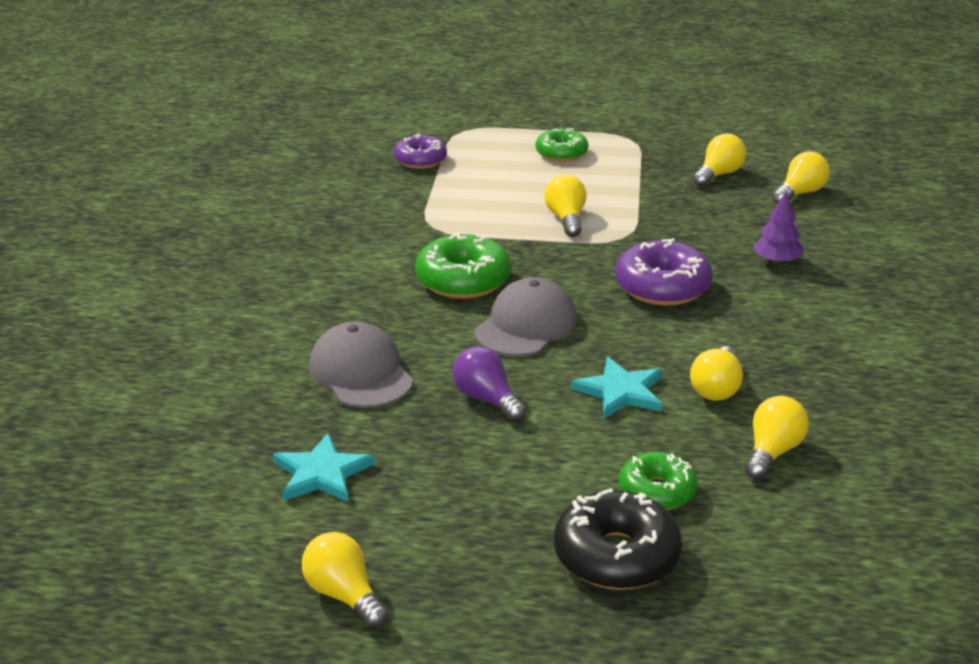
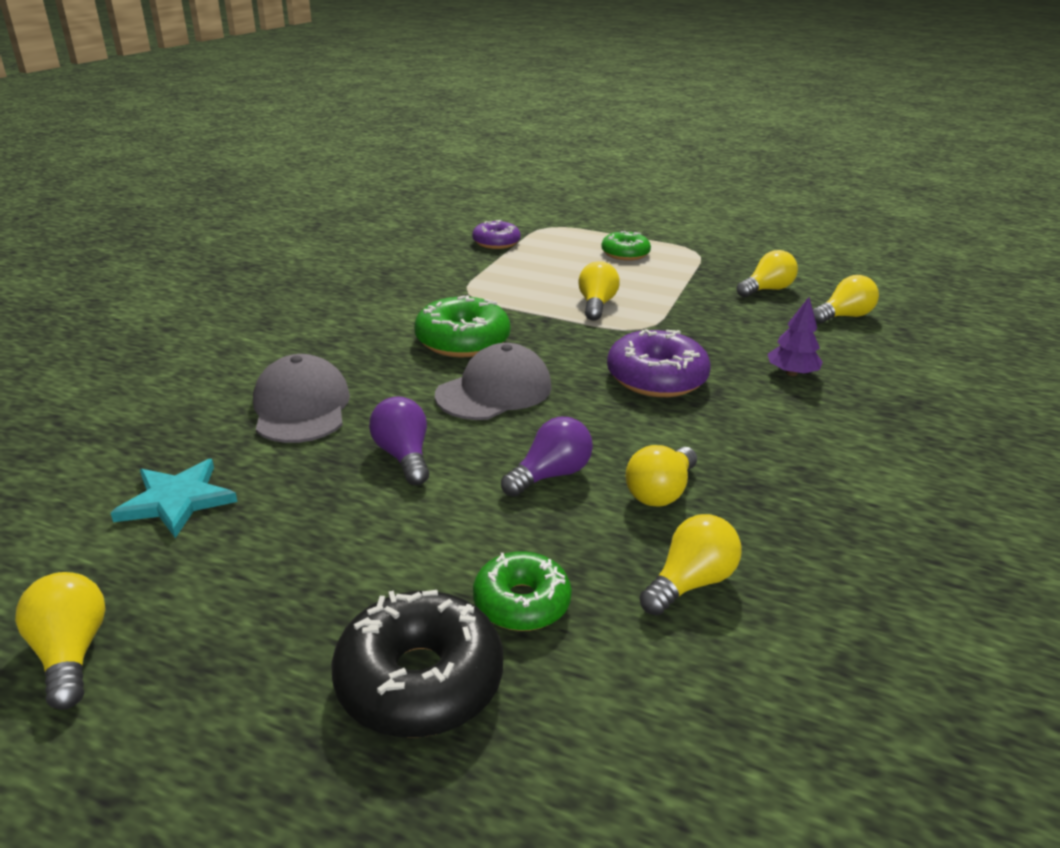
camera: 15 degrees right, 0 degrees up
turquoise star [571,357,662,419] -> purple light bulb [501,417,593,497]

